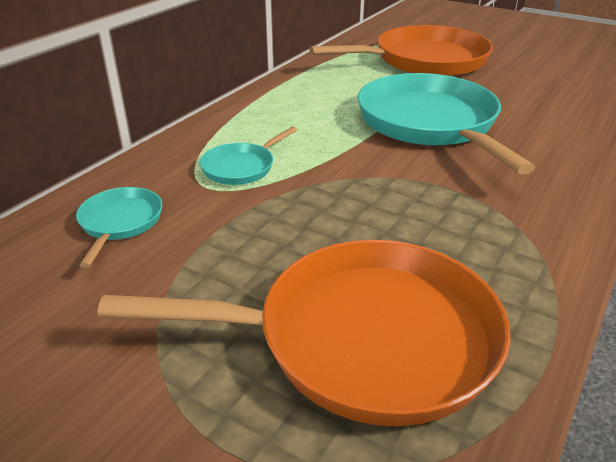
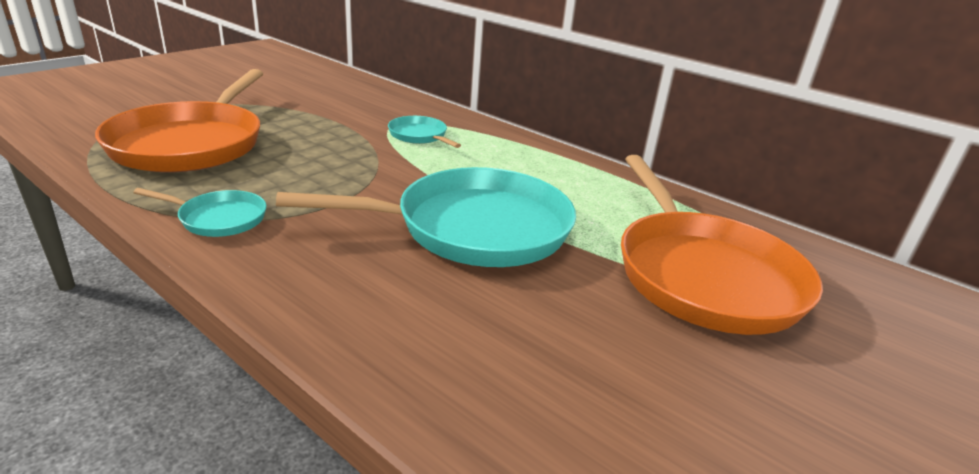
camera: 95 degrees right, 5 degrees down
turquoise pan [76,187,162,268] -> turquoise pan moved to [133,188,267,237]

